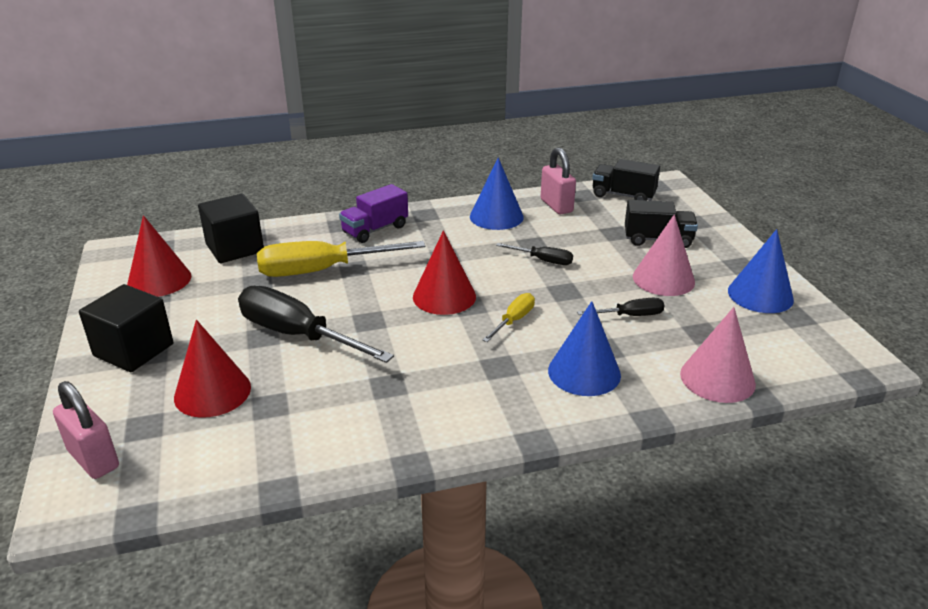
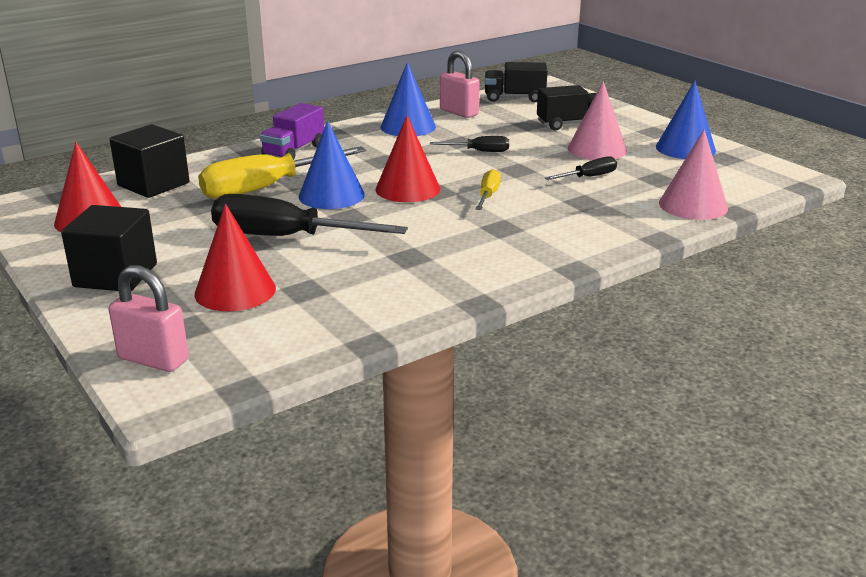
camera: 20 degrees left, 5 degrees down
blue cone [548,301,621,396] -> blue cone moved to [299,121,365,209]

